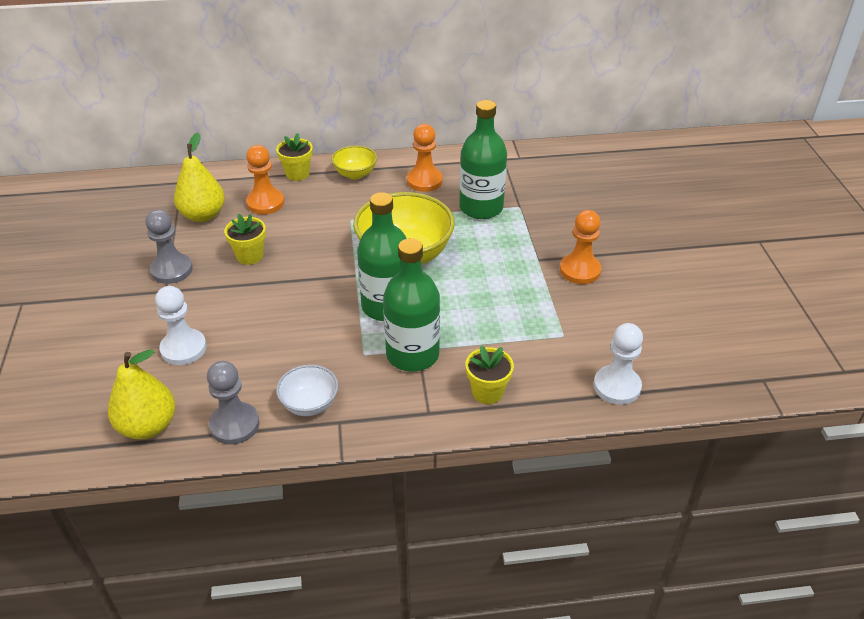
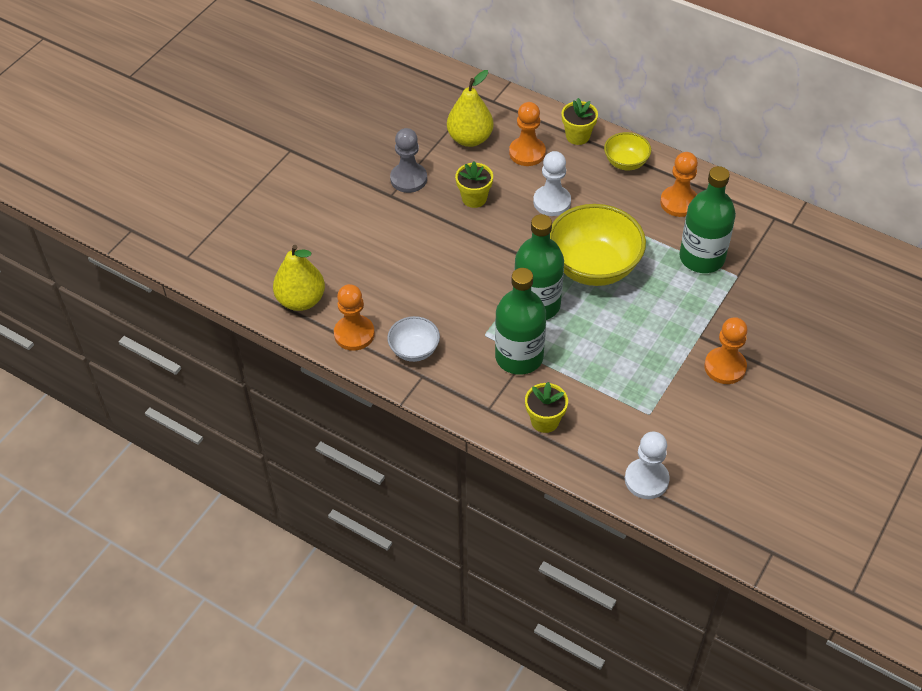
camera: 40 degrees right, 10 degrees up
white pawn [155,286,207,365] -> white pawn moved to [533,151,571,216]
grey pawn [207,361,259,445] -> orange pawn [334,284,375,351]

